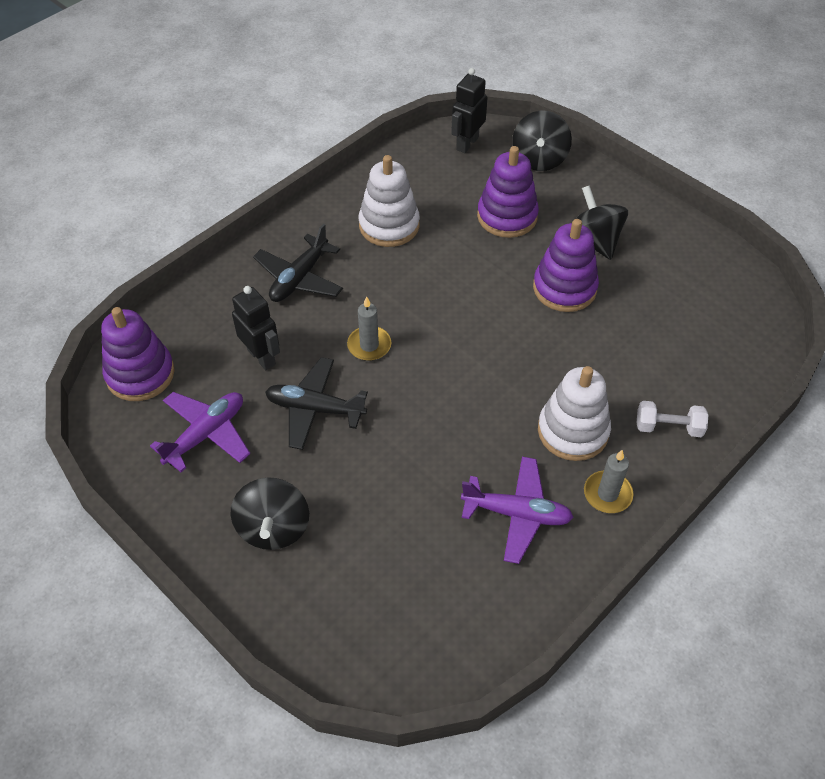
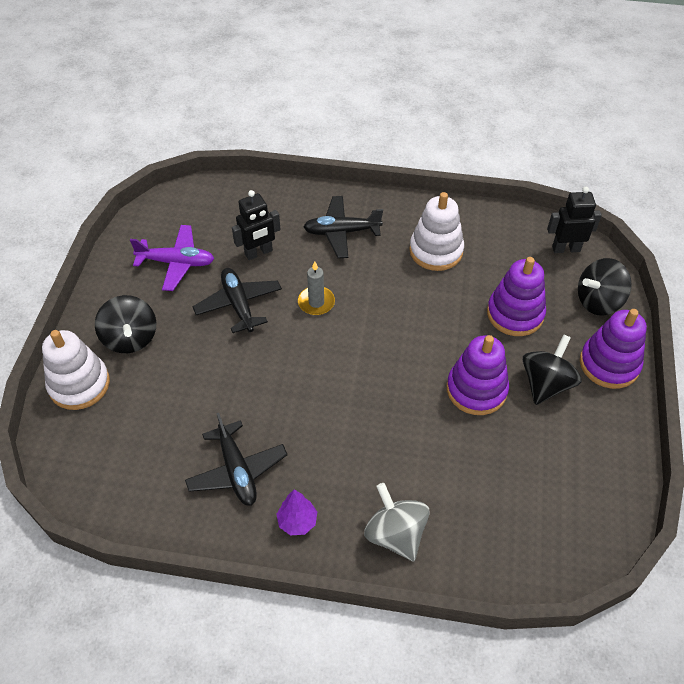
camera: 55 degrees right, 0 degrees up
purple stacking toy [101,307,175,401] -> purple stacking toy moved to [580,309,647,389]
black spinning top [231,477,309,550] -> black spinning top turned 75 degrees counterclockwise [95,295,156,353]
black robot [232,286,280,370] -> black robot turned 45 degrees clockwise [232,190,281,260]
purple plane [461,457,573,564] -> black plane [185,413,287,506]
white stacking toy [538,366,611,461] -> white stacking toy moved to [42,330,110,410]
grey candle [584,450,634,513] -> purple tree [276,490,317,535]
white dumbbell [637,401,708,437] -> grey spinning top [364,483,430,561]

